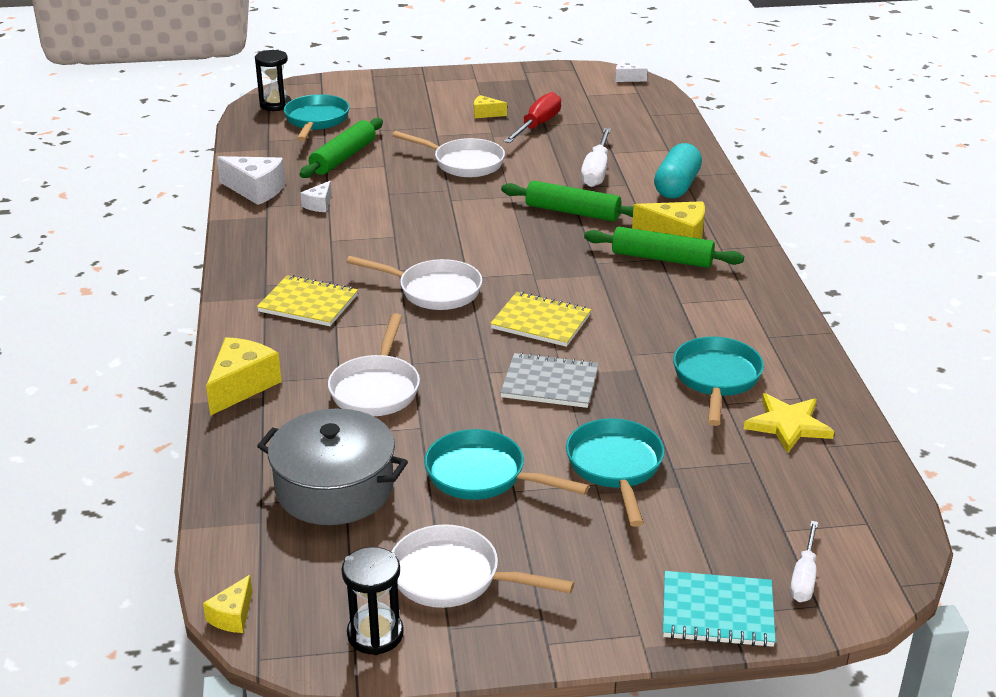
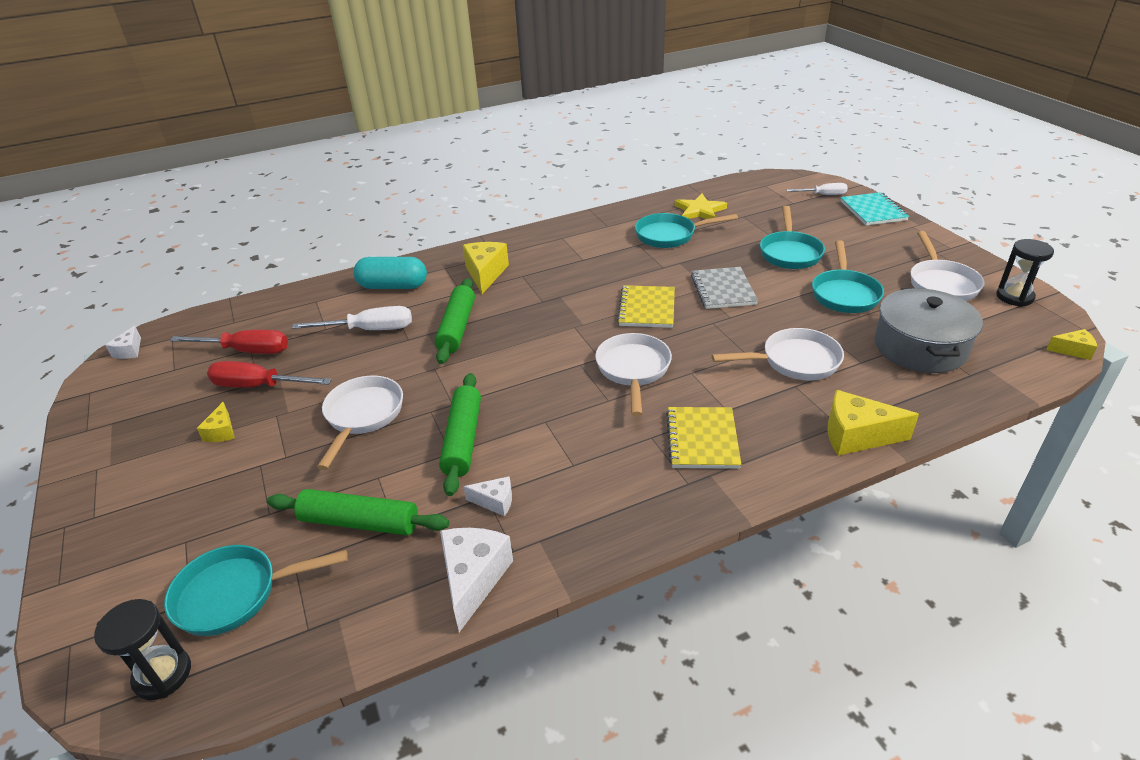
camera: 105 degrees left, 5 degrees up
turquoise pan [566,419,664,527] -> turquoise pan turned 60 degrees counterclockwise [760,206,825,269]
green rolling pin [584,227,744,268] -> green rolling pin moved to [439,373,481,496]
none -> red screwdriver [170,330,288,354]

